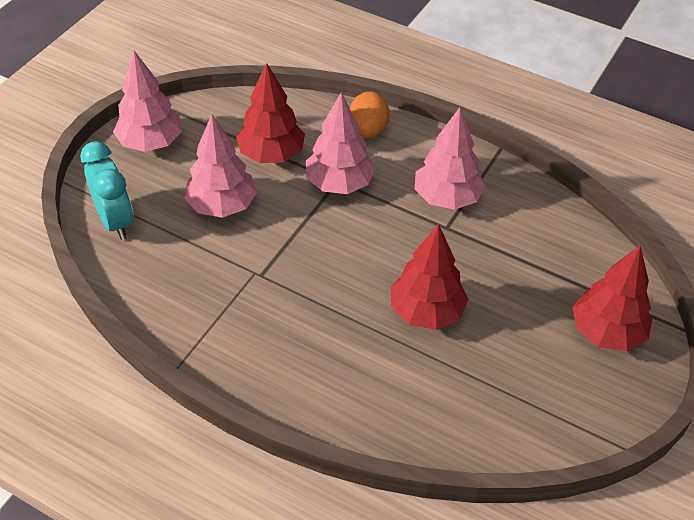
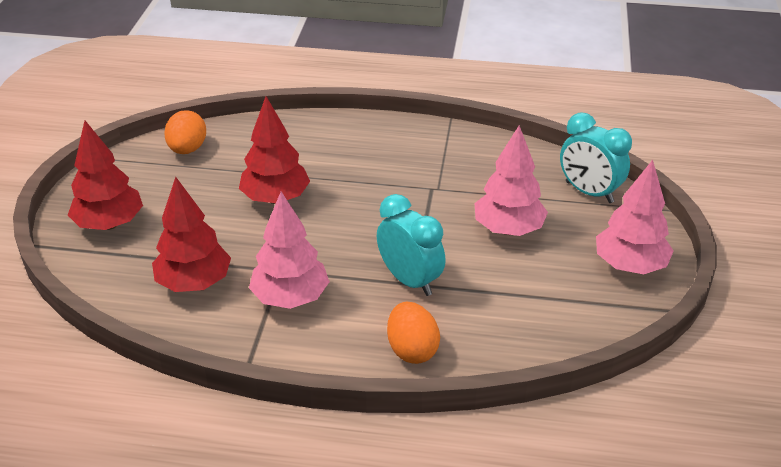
camera: 160 degrees right, 10 degrees down
red tree [236,63,305,163] -> red tree moved to [152,177,231,292]
pink tree [306,92,375,194] -> turquoise clock [377,194,446,296]
none -> orange egg [164,110,206,154]

